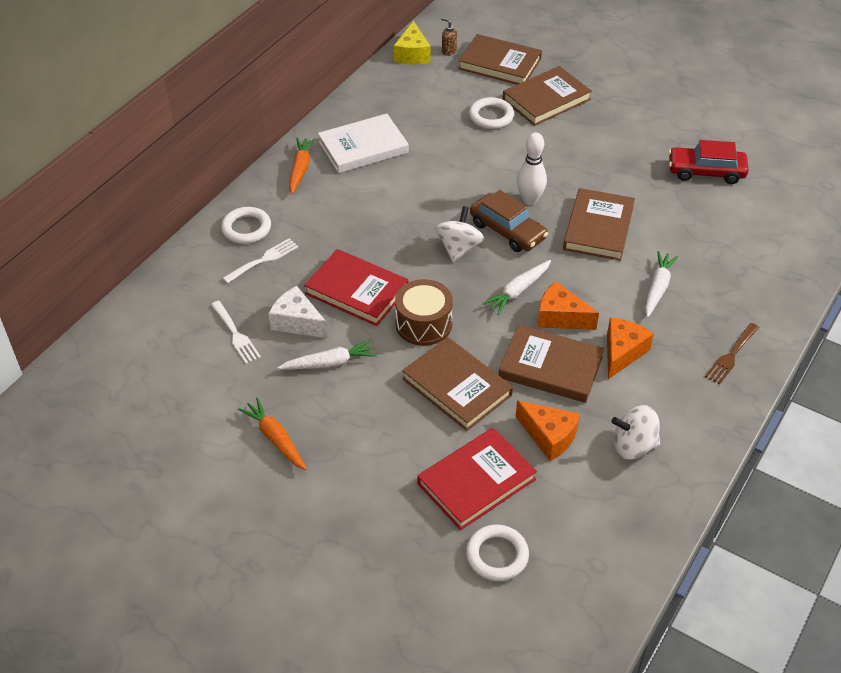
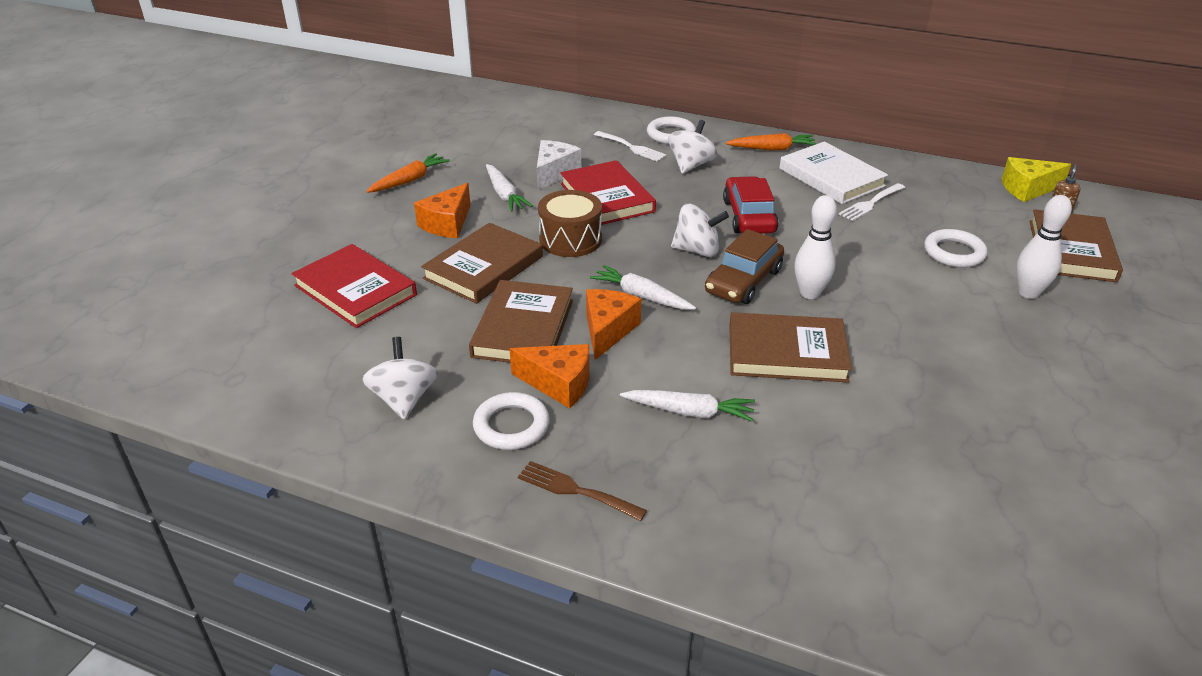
camera: 80 degrees right, 10 degrees down
white fork [211,301,261,364] -> white fork moved to [839,183,905,221]
red book [304,249,409,326] -> red book turned 45 degrees counterclockwise [560,160,656,225]
white ring [466,525,529,581] -> white ring moved to [473,392,550,450]
brown book [503,66,592,126] -> white bowling pin [1016,195,1072,299]
orange cheese [516,400,580,461] -> orange cheese moved to [414,183,471,238]
red car [668,140,749,184] -> red car moved to [723,176,779,234]
none -> white spinning top [668,120,717,174]

